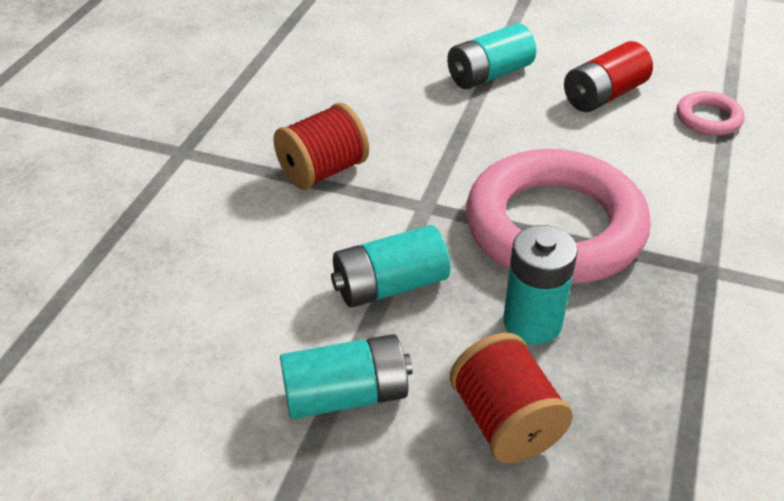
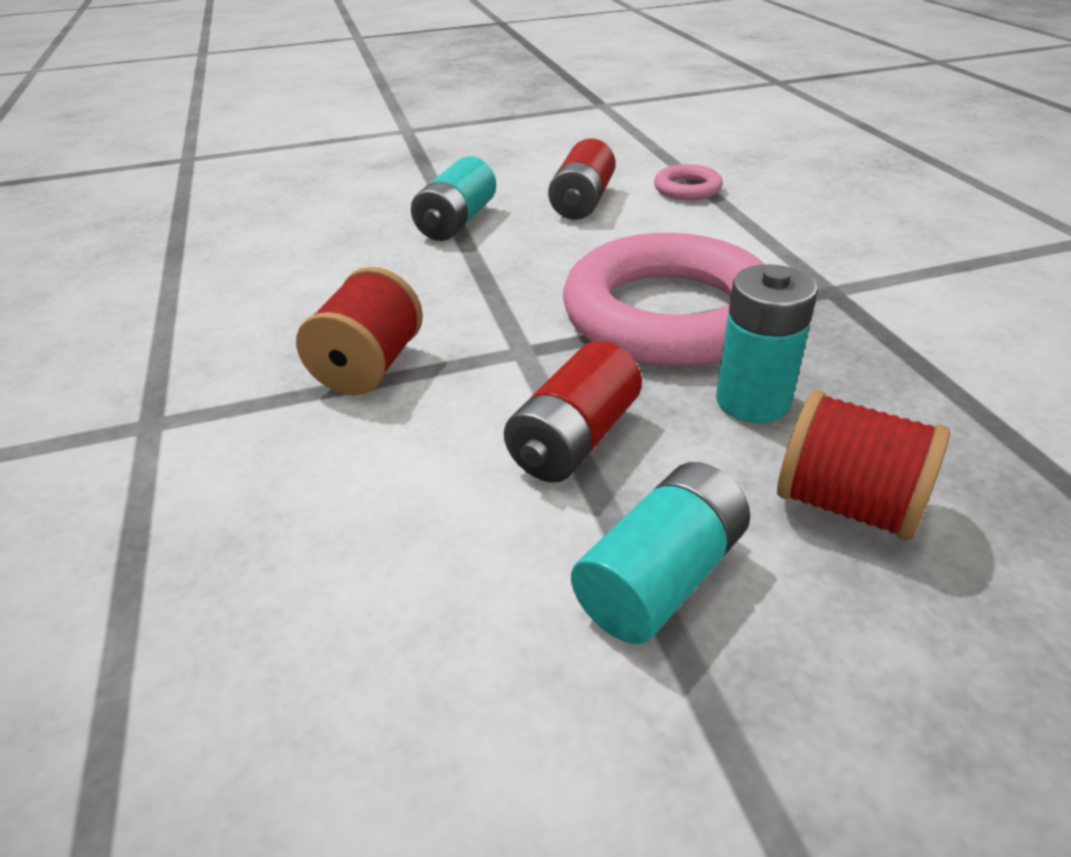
camera: 35 degrees left, 5 degrees down
turquoise battery [331,225,450,308] -> red battery [504,341,642,482]

